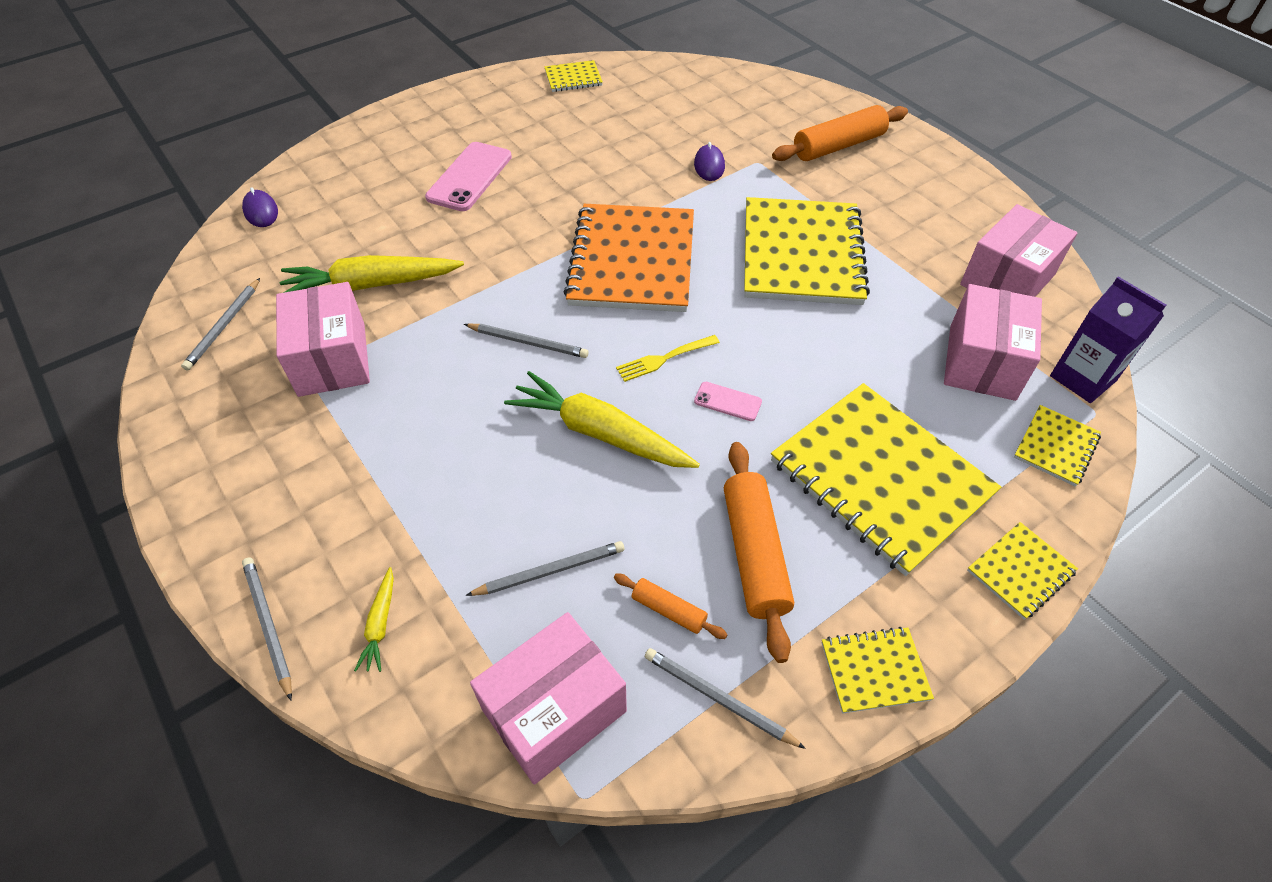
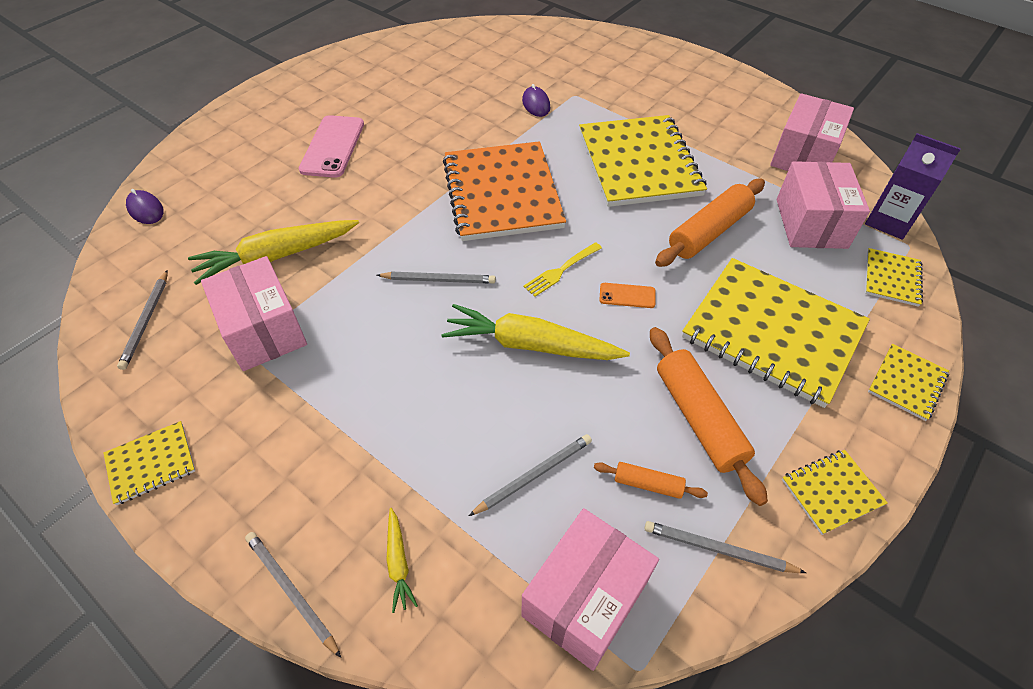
camera: 15 degrees left, 0 degrees up
yellow notebook [544,60,603,92] -> yellow notebook moved to [104,421,195,505]
pink phone [694,382,762,421] -> orange phone [599,283,656,308]
orange rolling pin [772,105,908,161] -> orange rolling pin moved to [655,179,765,267]

